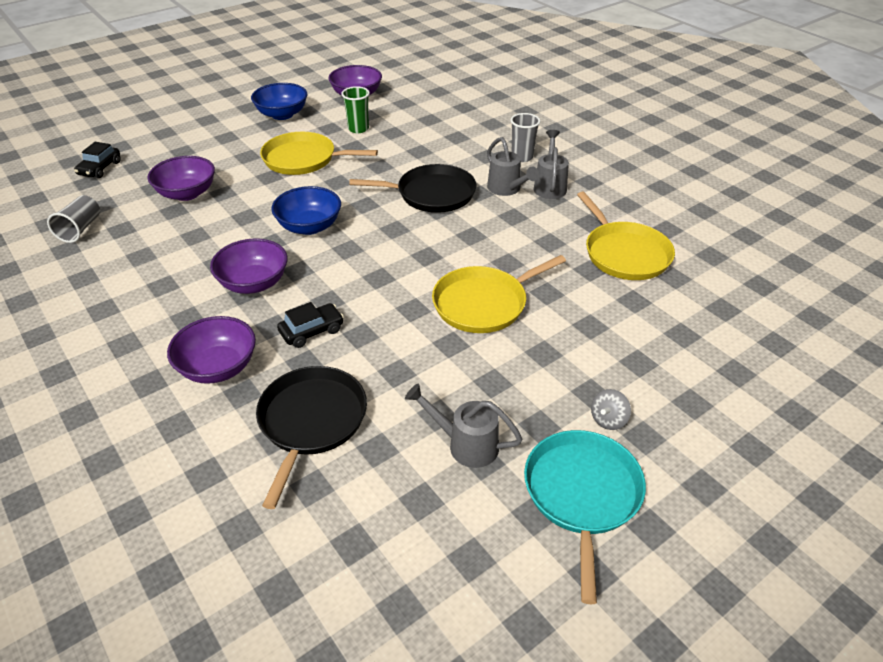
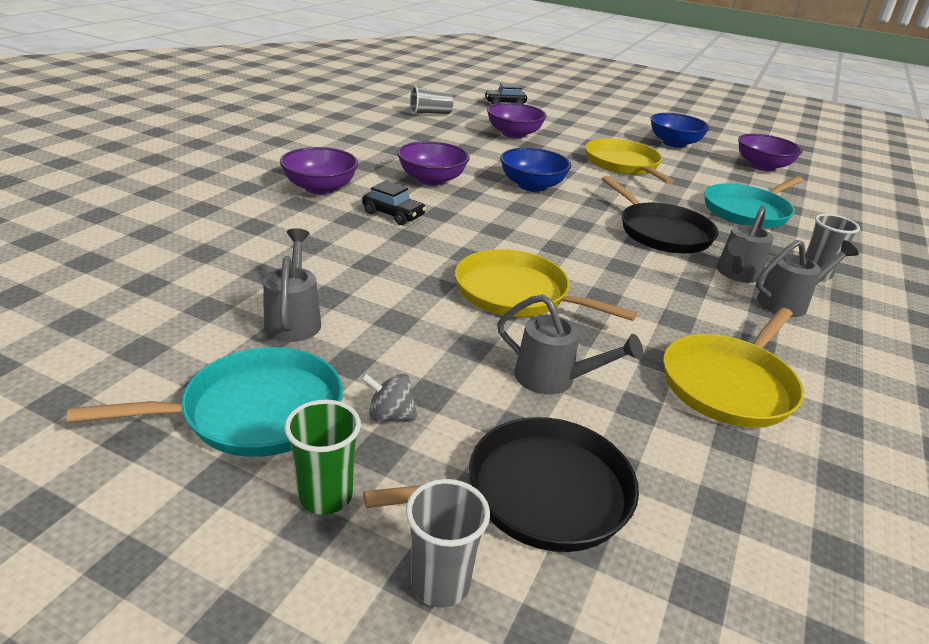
camera: 60 degrees right, 10 degrees down
black pan [256,366,367,509] -> black pan moved to [363,417,639,552]
green cup [341,86,370,133] -> green cup moved to [284,400,361,515]
none -> grey cup [406,479,490,608]
none -> grey watering can [497,294,643,395]
none -> turquoise pan [704,176,803,228]

